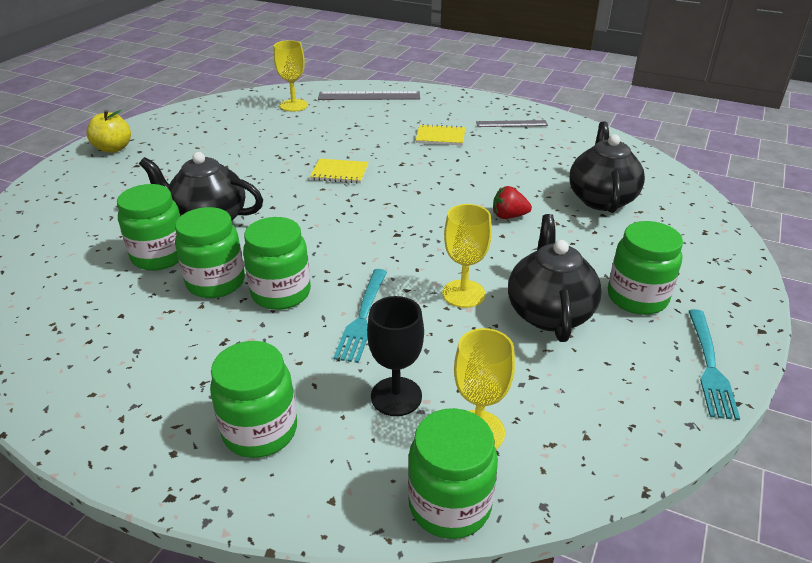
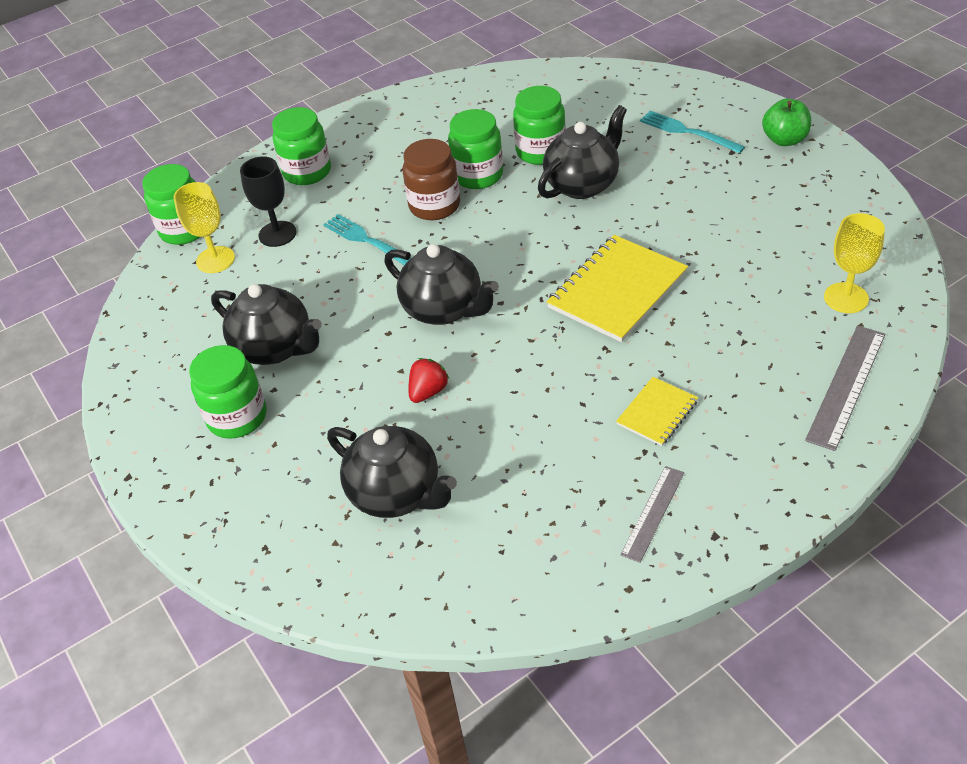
camera: 125 degrees right, 10 degrees up
yellow apple [86,110,131,153] -> green apple [762,99,811,146]
green jar [243,217,311,310] -> brown jar [403,139,460,220]
yellow notebook [310,158,368,183] -> yellow notebook [546,235,688,342], size x1.88
yellow goblet [442,204,492,308] -> none
turquoise fork [689,309,740,420] -> turquoise fork moved to [640,111,745,154]
none -> black teapot [384,244,499,325]

